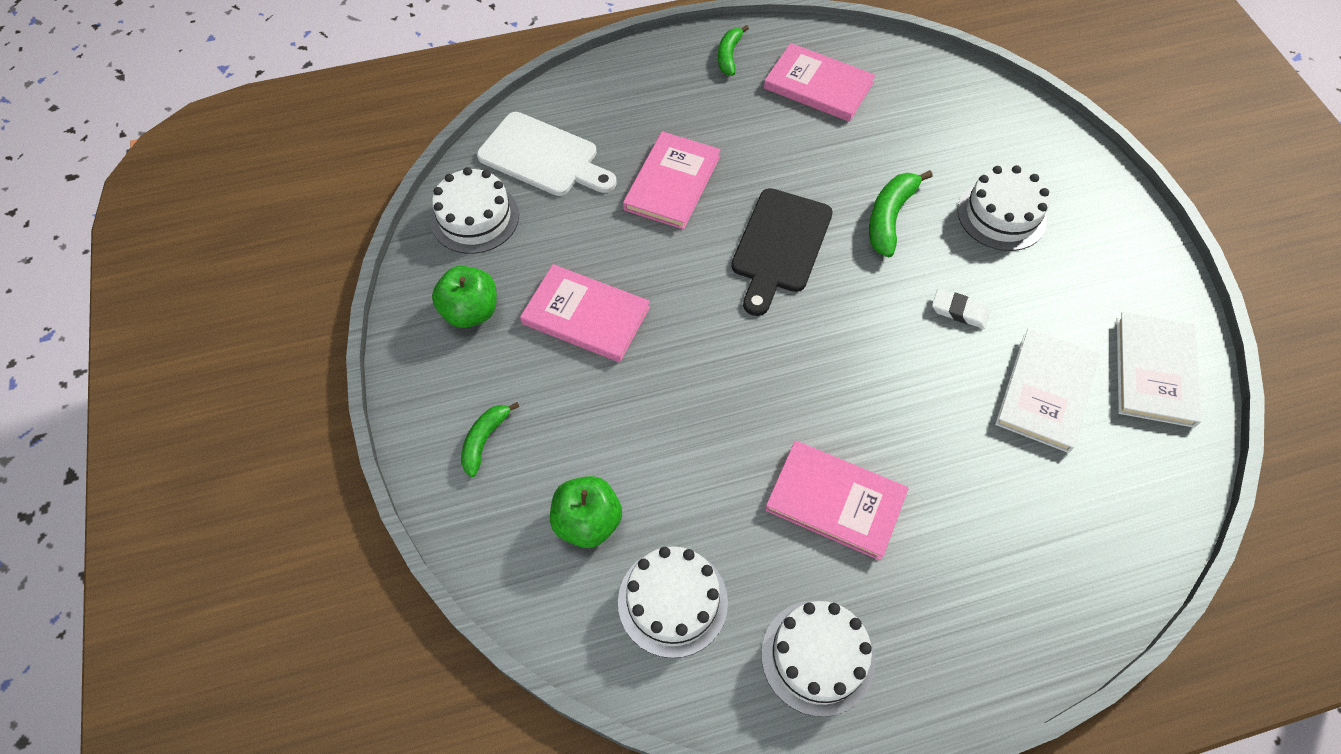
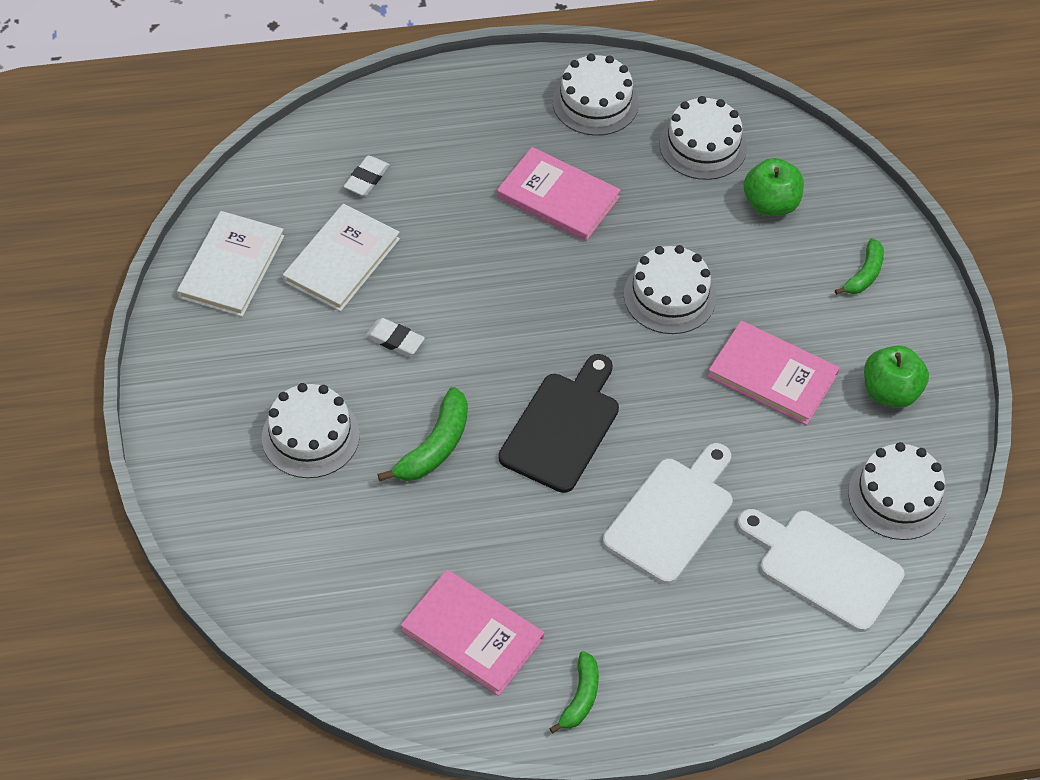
camera: 175 degrees left, 5 degrees down
pink book [623,131,721,230] -> white cutting board [603,443,733,584]
none -> white eraser [344,155,390,196]
none -> white cake [624,245,716,334]

